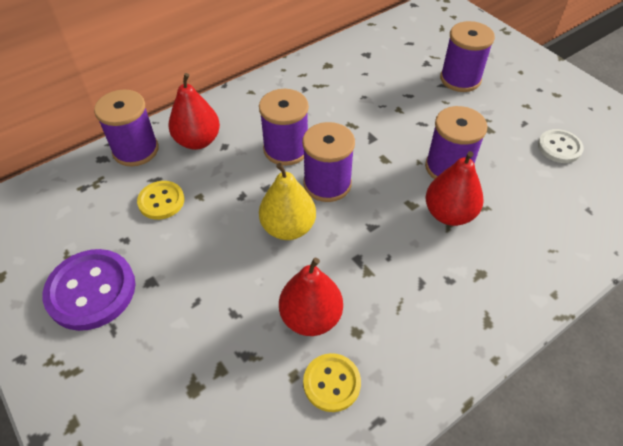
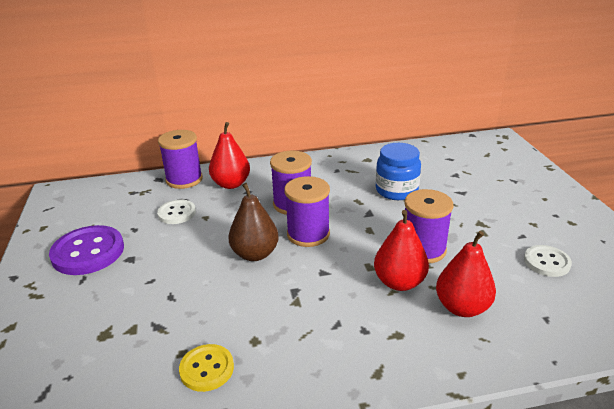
camera: 25 degrees right, 20 degrees down
yellow button [137,181,184,220] -> white button [157,199,196,224]
yellow pear [259,163,316,240] -> brown pear [228,183,279,261]
red pear [279,258,343,336] -> red pear moved to [436,231,496,317]
purple spool [440,21,495,92] -> none
none -> blue jar [376,143,421,200]

